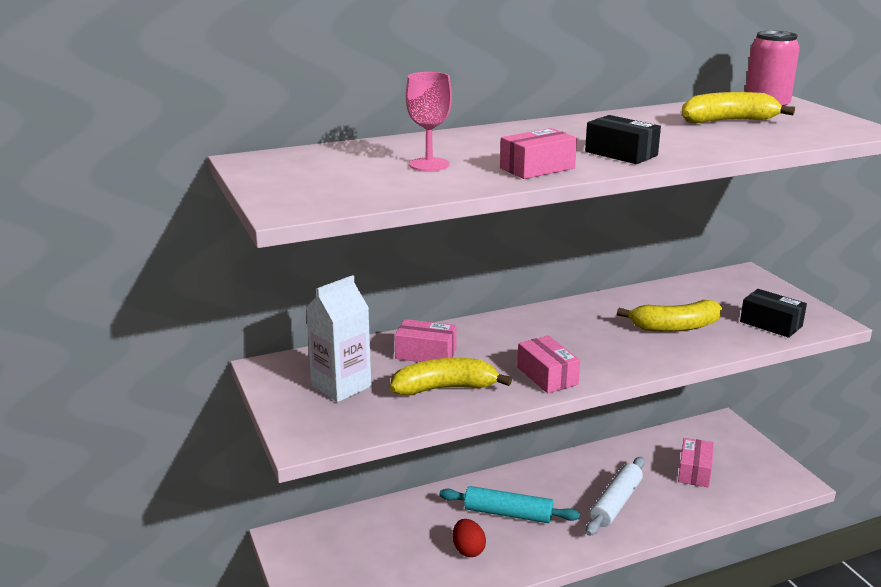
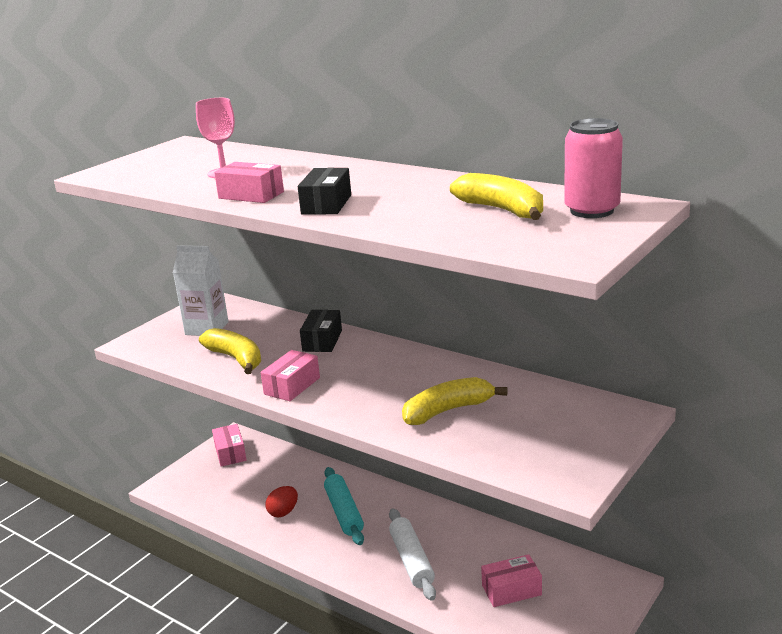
camera: 60 degrees right, 0 degrees up
pink box [394,319,457,362] -> pink box moved to [212,424,247,467]
white rolling pin [586,457,645,536] -> white rolling pin turned 75 degrees clockwise [389,508,436,601]
yellow banana [617,300,722,332] -> yellow banana turned 105 degrees clockwise [402,377,508,425]
black box [740,289,807,338] -> black box moved to [300,310,342,352]

